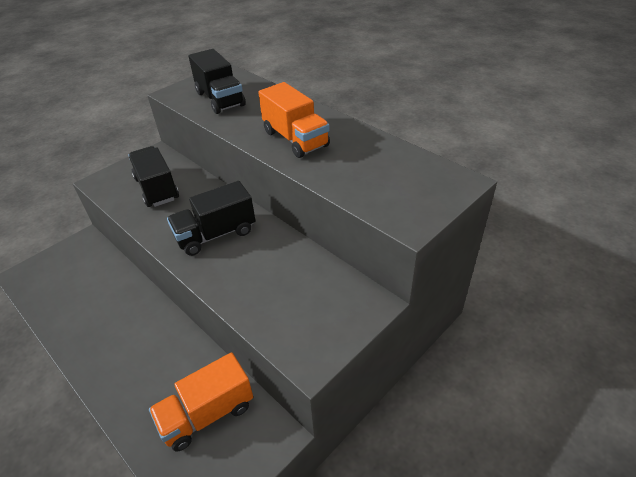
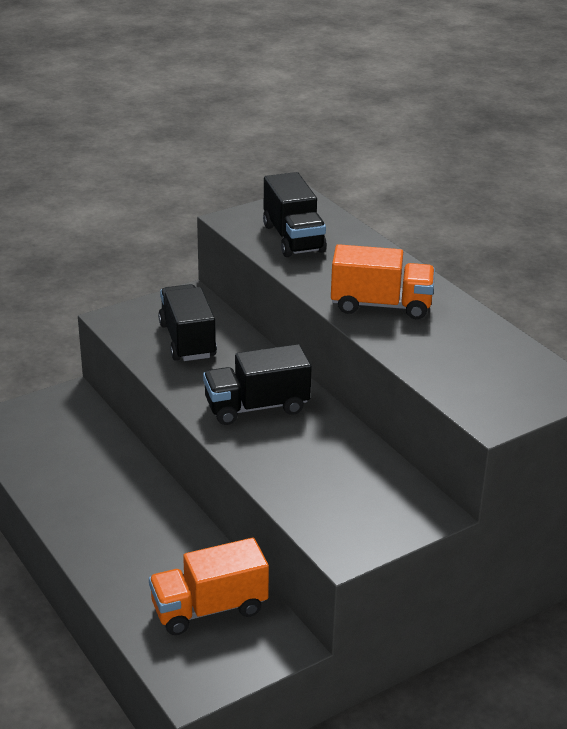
camera: 10 degrees right, 10 degrees down
orange truck [258,82,330,158] -> orange truck turned 60 degrees counterclockwise [331,244,435,319]

